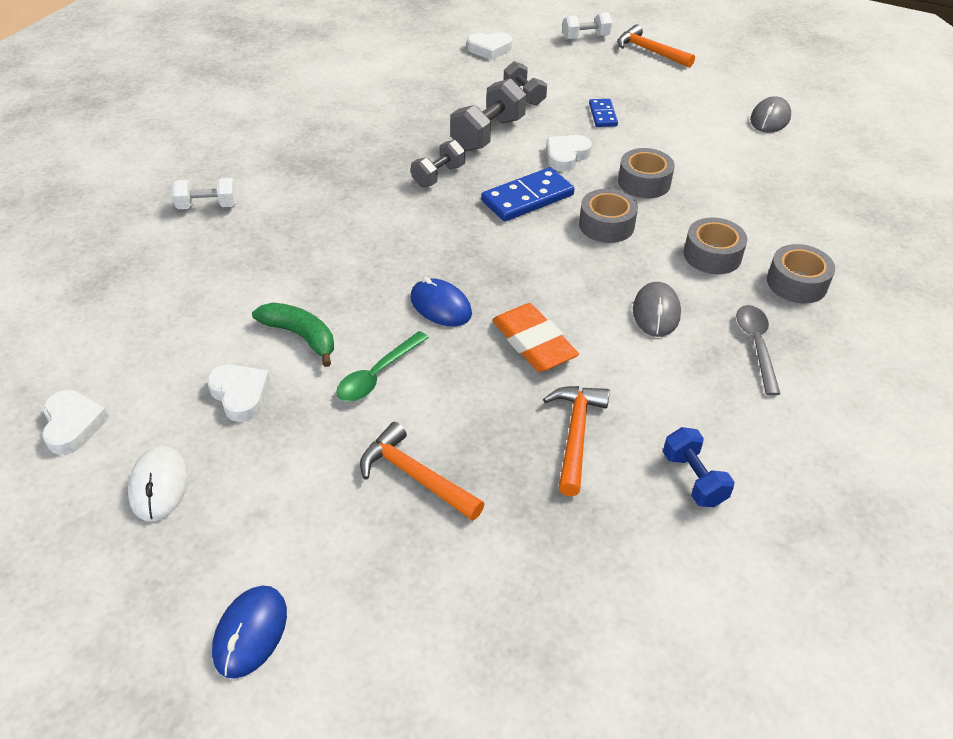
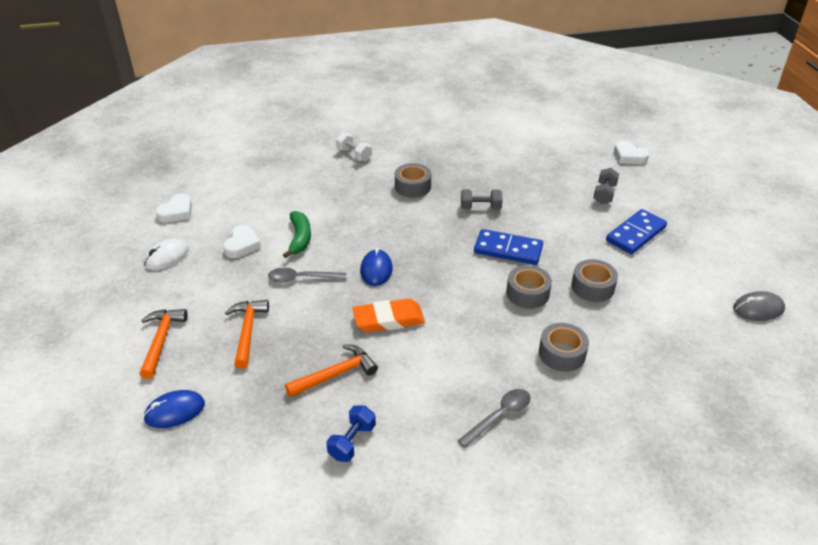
camera: 50 degrees right, 5 degrees down
blue mouse [212,586,287,678] -> blue mouse moved to [143,390,205,428]
green spoon [336,331,429,401] -> grey spoon [268,268,346,282]
grey dumbbell [450,78,526,151] -> none
orange eraser [492,303,579,372] -> orange eraser turned 60 degrees clockwise [352,299,425,332]
white heart [546,135,592,172] -> none
white dumbbell [563,12,612,40] -> none
blue domino [589,99,618,127] -> blue domino [606,209,667,254], size x1.72
orange hammer [617,24,695,68] -> orange hammer moved to [140,309,188,379]
grey mouse [633,282,681,337] -> none
grey tape [767,244,835,304] -> grey tape moved to [395,163,431,198]

